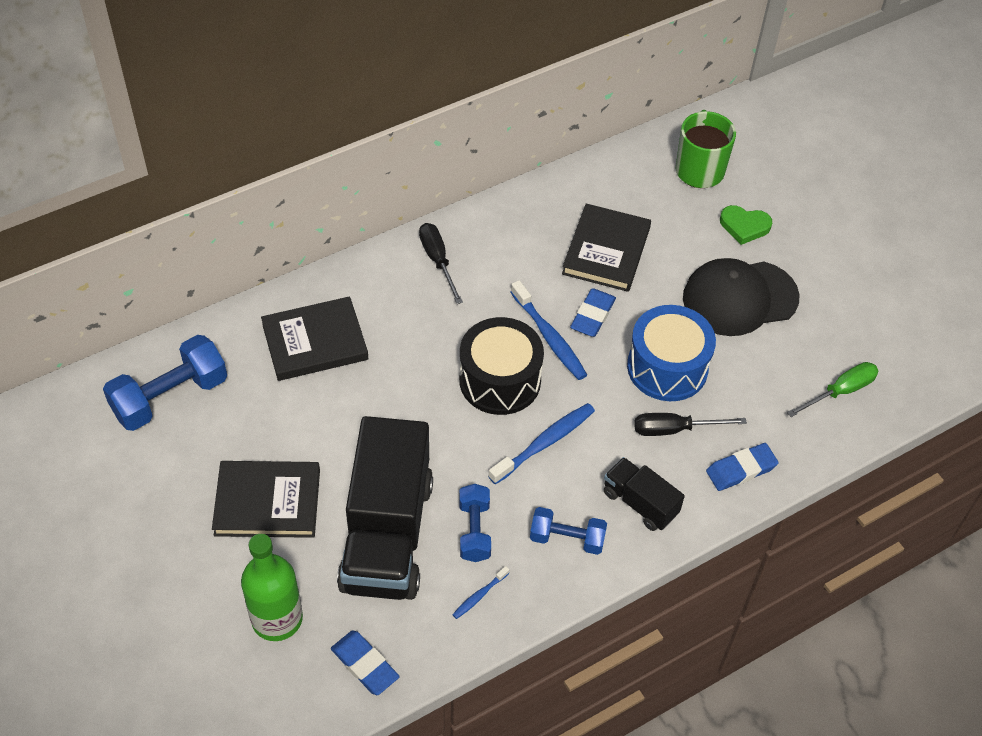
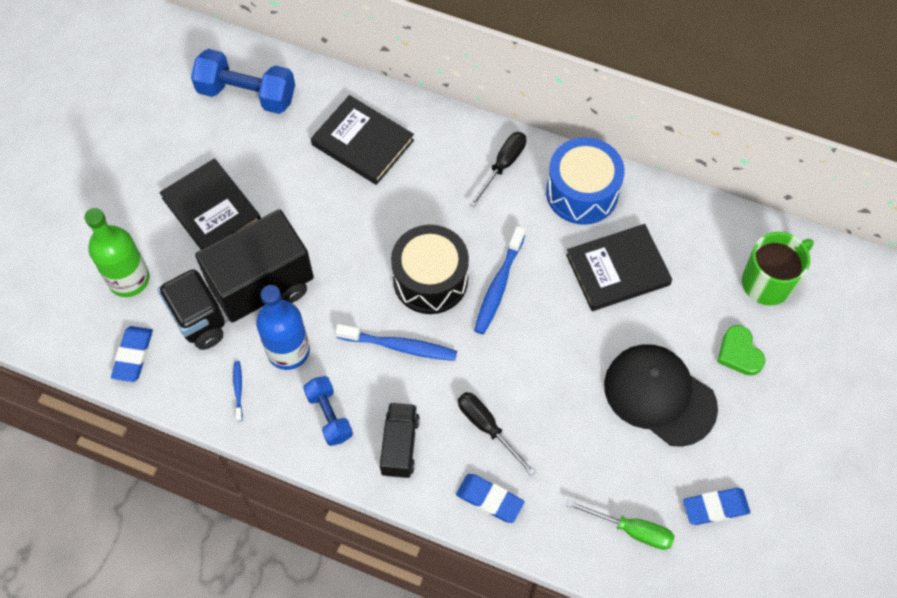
camera: 55 degrees right, 10 degrees up
blue toothbrush [452,566,509,619] -> blue toothbrush turned 75 degrees clockwise [233,361,243,421]
blue dumbbell [459,484,491,562] -> blue bottle [256,285,310,370]
blue eraser [570,288,616,337] -> blue eraser moved to [683,488,750,525]
blue drum [627,305,716,401] -> blue drum moved to [546,137,625,225]

